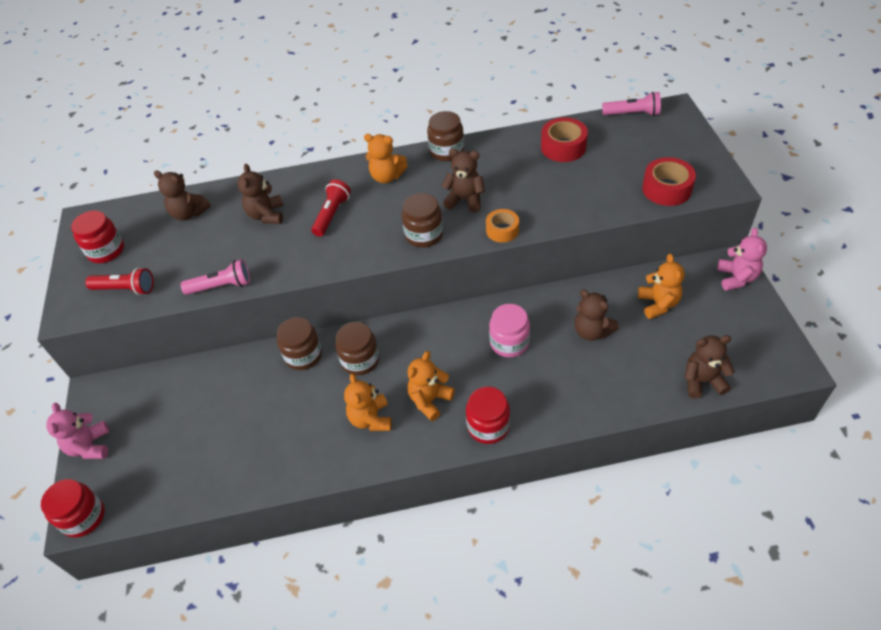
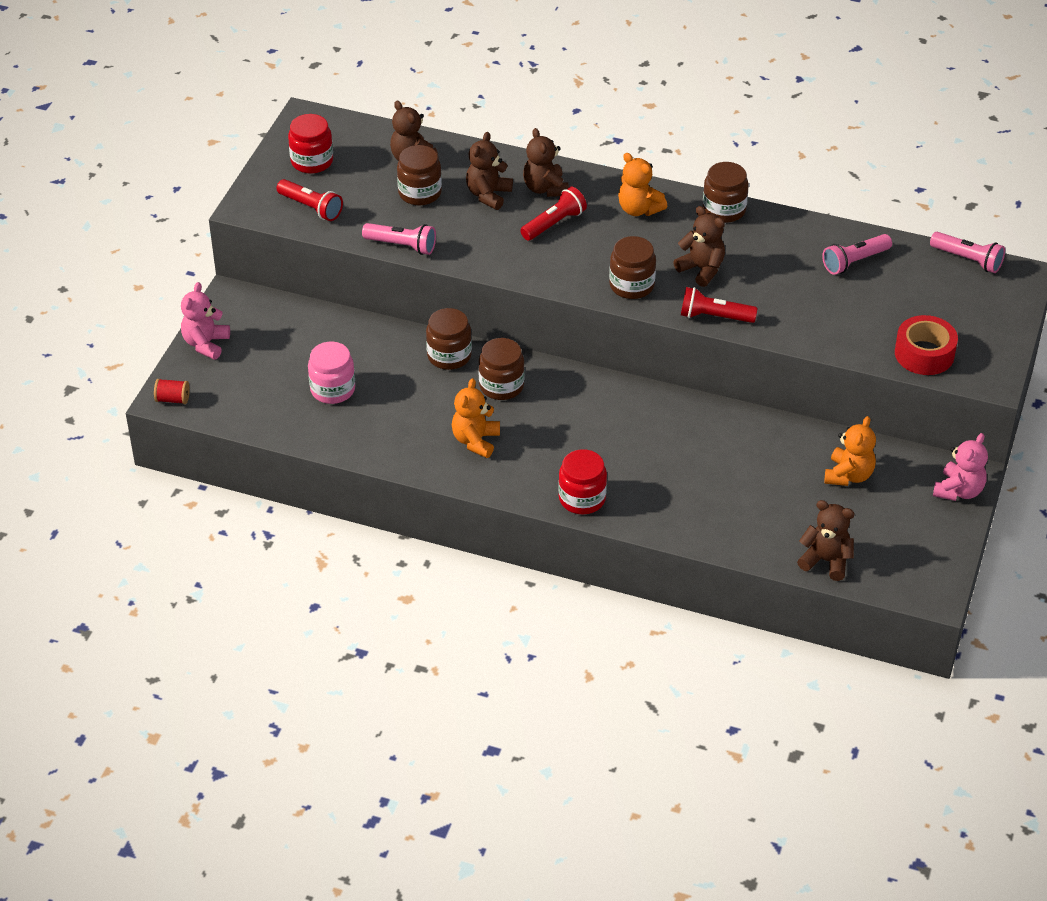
camera: 25 degrees right, 5 degrees down
red jar [41,479,105,538] -> red spool [154,379,190,404]
orange teddy bear [407,351,455,421] -> none
orange tape [486,209,519,243] -> red flashlight [681,287,758,323]
pink jar [489,304,530,357] -> pink jar moved to [308,342,355,404]
red tape [541,117,588,162] -> pink flashlight [822,234,892,275]
brown teddy bear [575,290,619,341] -> brown teddy bear moved to [523,128,568,197]
none -> brown jar [397,145,442,206]

